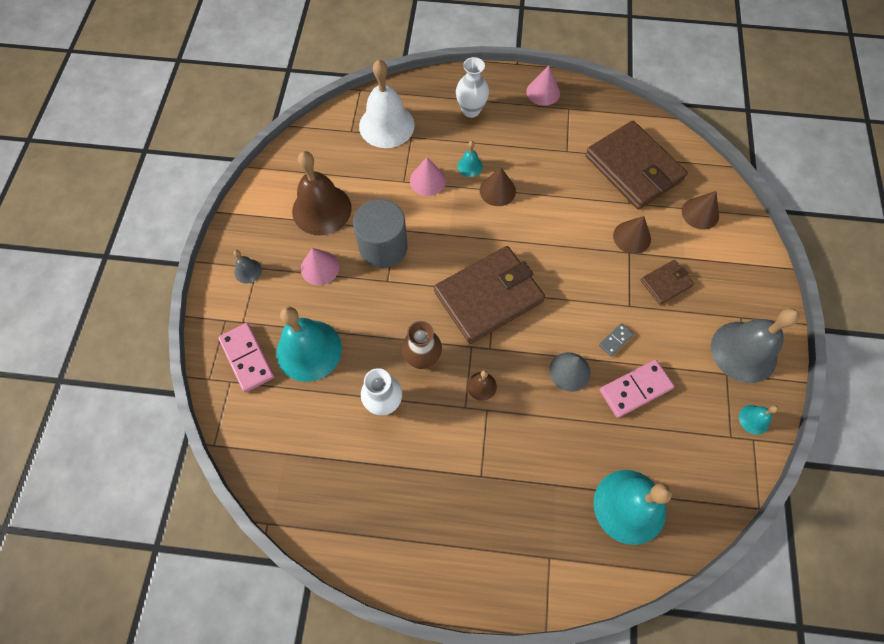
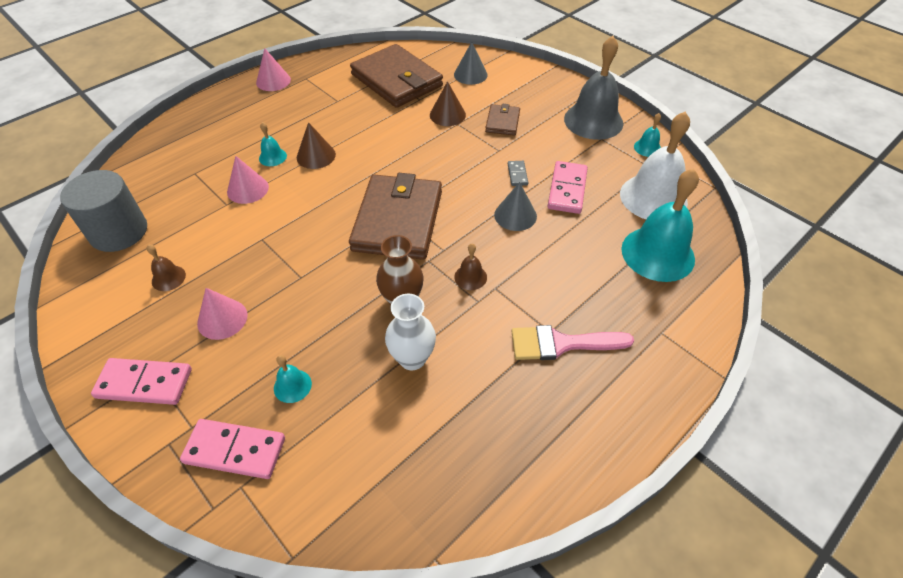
camera: 50 degrees left, 15 degrees down
grey bell [233,250,262,284] -> pink domino [91,358,192,405]
turquoise bell [276,307,342,382] -> turquoise bell [274,355,312,403], size x0.44
brown bell [292,151,352,235] -> brown bell [147,244,186,291], size x0.44
grey cylinder [353,199,408,268] -> grey cylinder moved to [60,170,147,252]
white bell [359,60,415,148] -> white bell moved to [620,112,690,219]
white vase [456,57,489,118] -> none
brown wallet [585,121,688,210] -> brown wallet turned 45 degrees clockwise [350,44,443,108]
brown cone [682,191,719,230] -> grey cone [454,42,488,85]
none -> pink brush [511,325,634,360]

